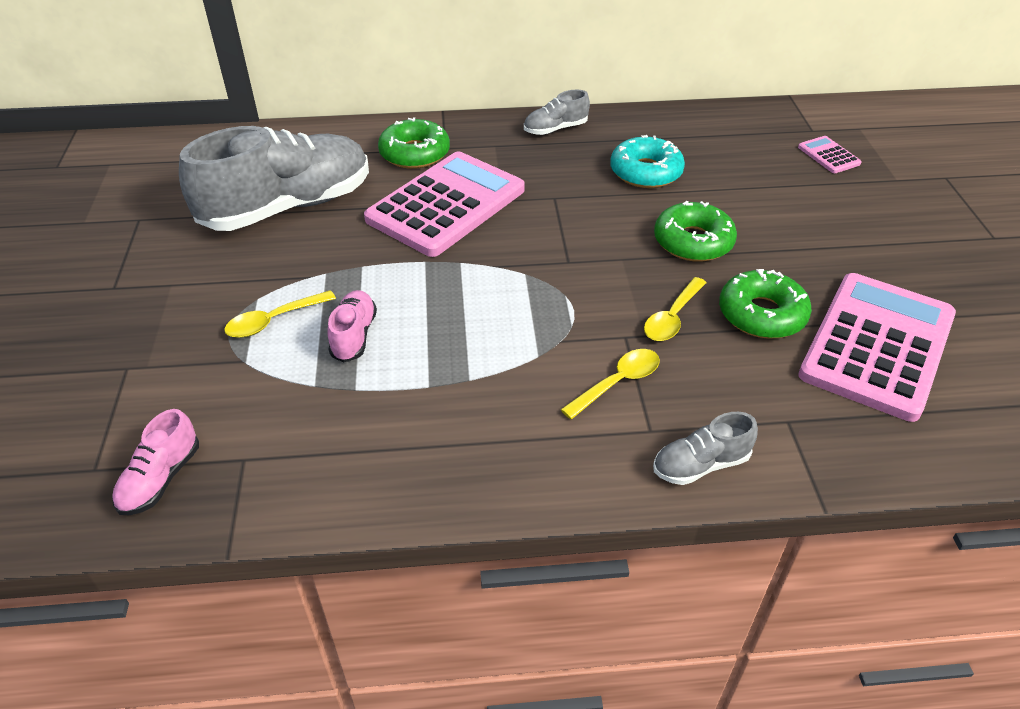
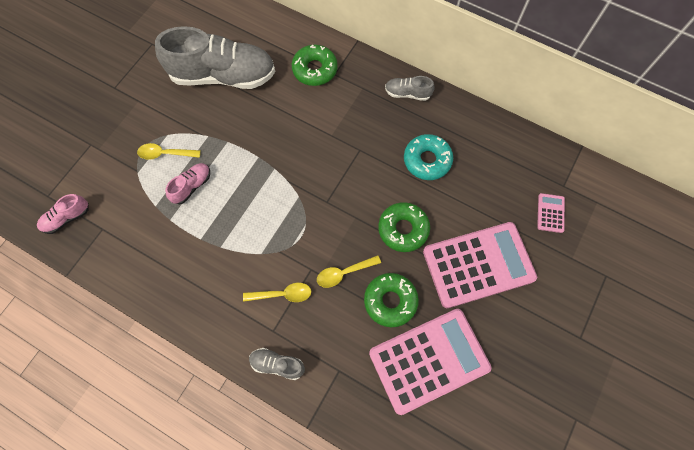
camera: 35 degrees right, 25 degrees up
pink calculator [364,151,525,257] -> pink calculator moved to [423,222,537,308]

